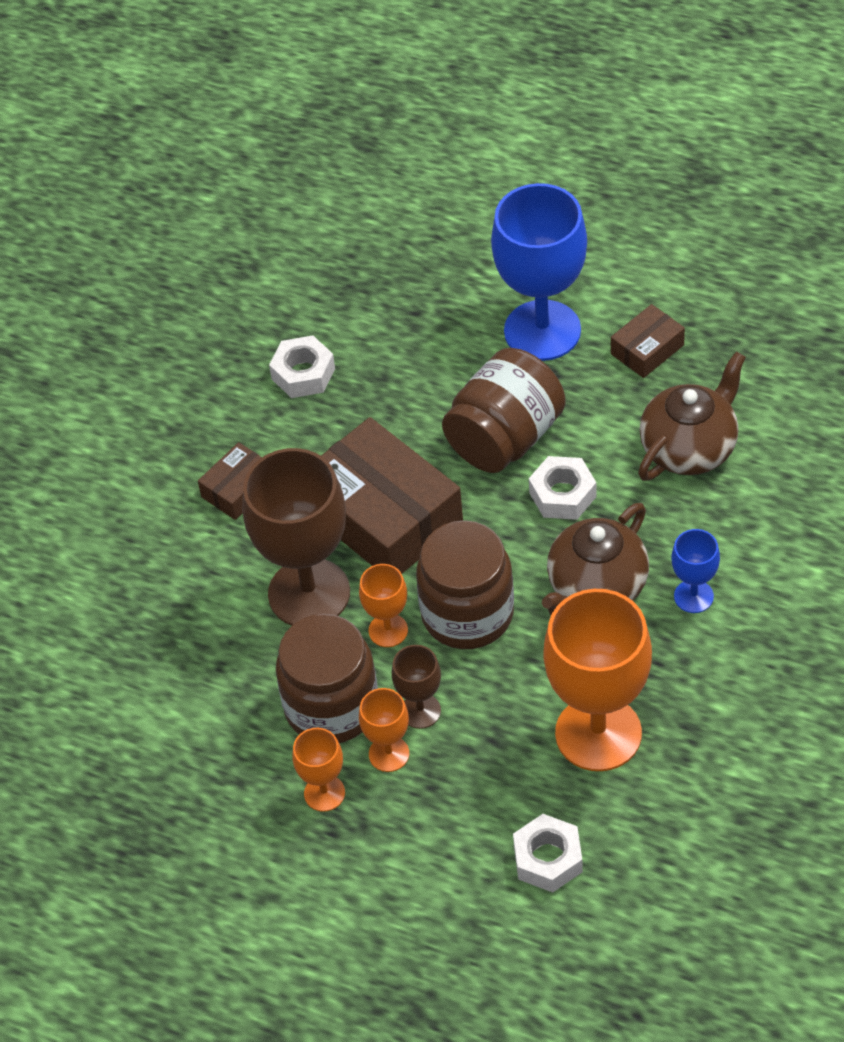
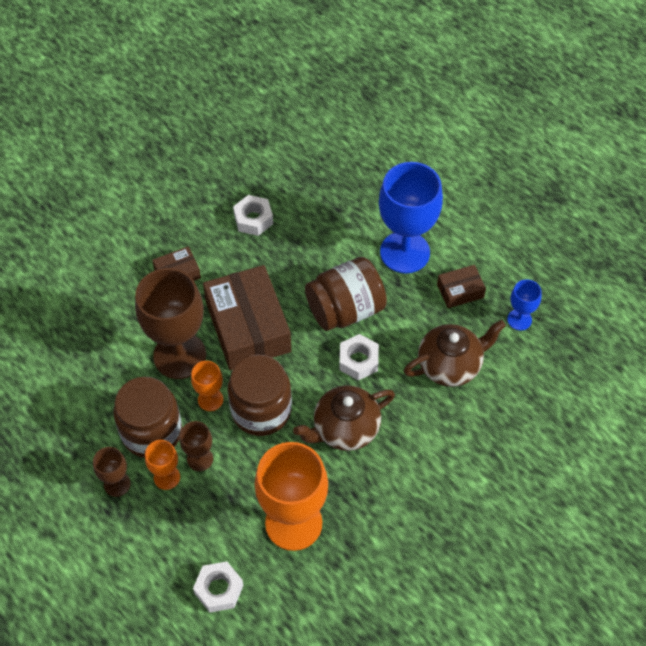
camera: 20 degrees right, 5 degrees up
orange goblet [292,728,345,812] -> brown goblet [93,447,131,497]
blue goblet [671,529,720,613] -> blue goblet moved to [507,279,542,330]

